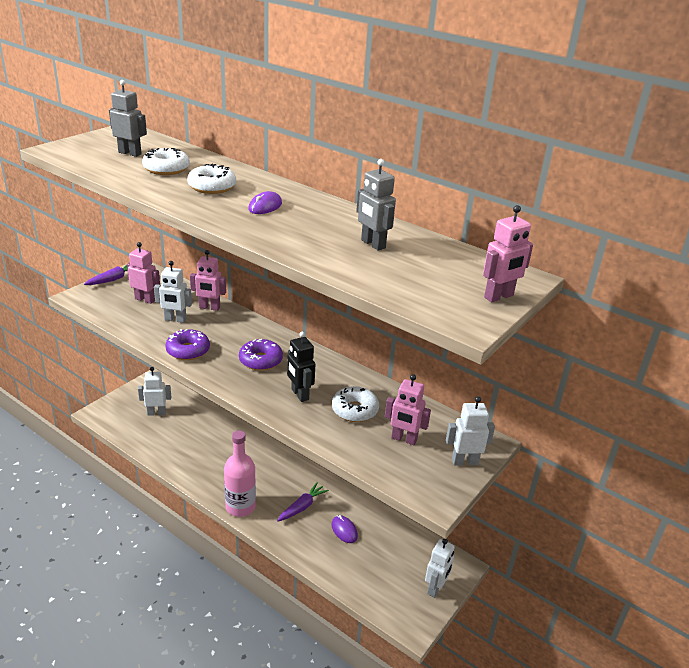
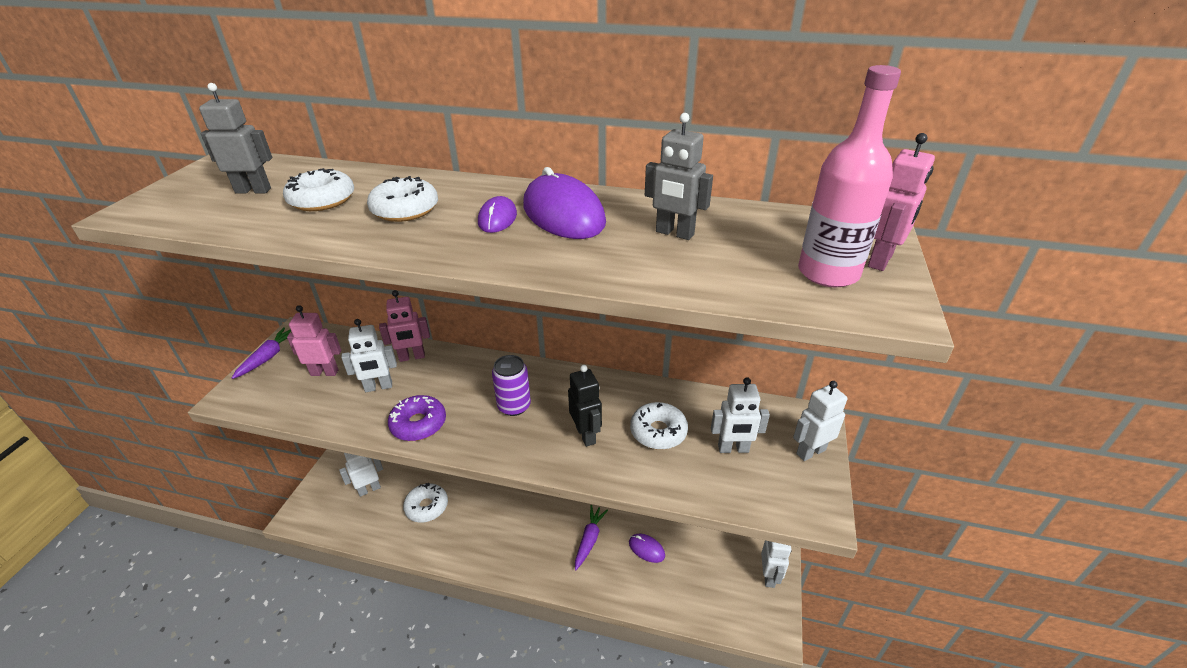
camera: 20 degrees left, 5 degrees up
pink bottle [224,431,256,517] -> pink bottle moved to [798,65,901,287]
purple donut [239,339,283,371] -> purple can [492,355,531,416]
black robot [287,332,315,402] -> black robot turned 150 degrees counterclockwise [568,365,602,447]
pink robot [385,374,431,445] -> white robot [711,377,770,453]
none -> white donut [403,483,448,523]
none -> purple mouse [523,167,606,239]

